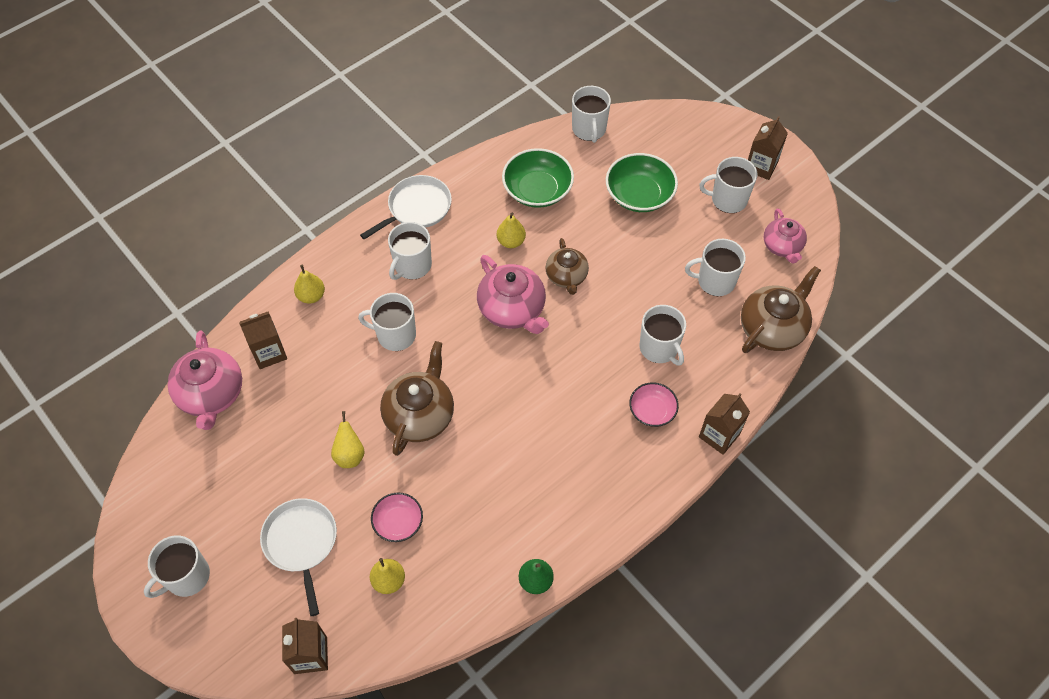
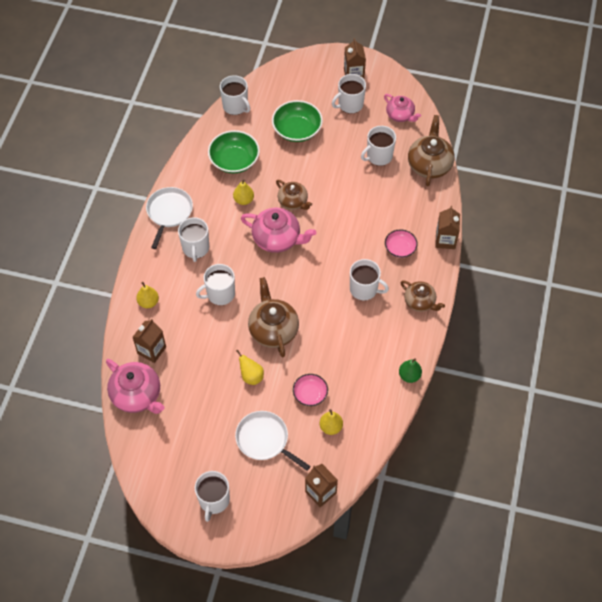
camera: 35 degrees left, 0 degrees up
white mug [640,305,686,366] -> white mug moved to [350,259,389,301]
none -> brown teapot [401,281,445,312]

